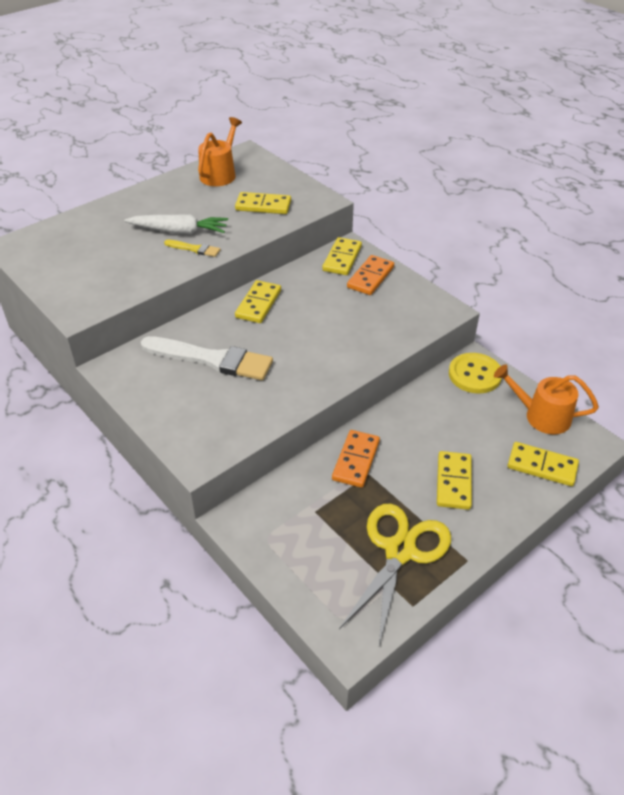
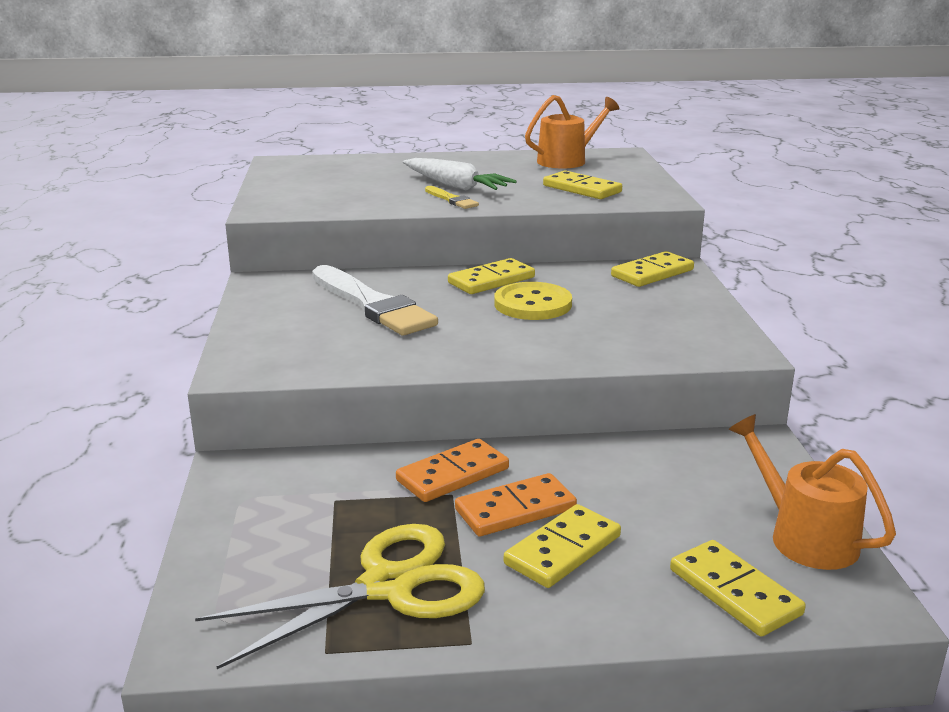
camera: 35 degrees right, 20 degrees down
orange domino [347,255,394,295] -> orange domino moved to [455,473,577,536]
yellow button [449,353,502,394] -> yellow button moved to [494,282,572,320]

